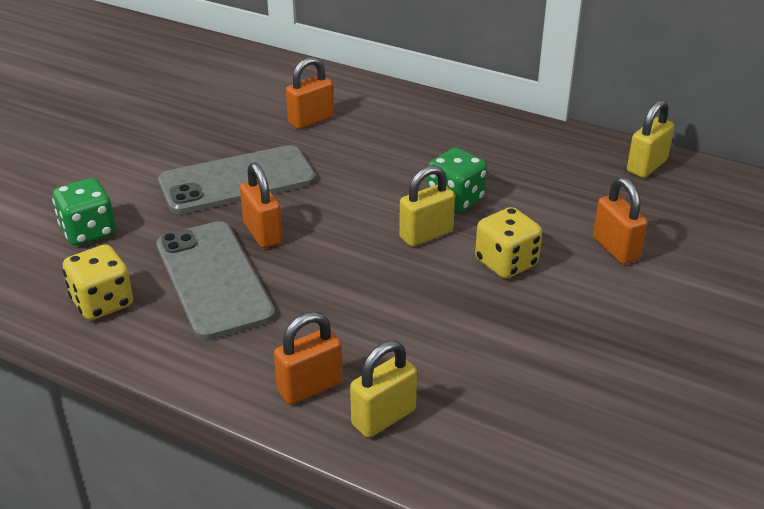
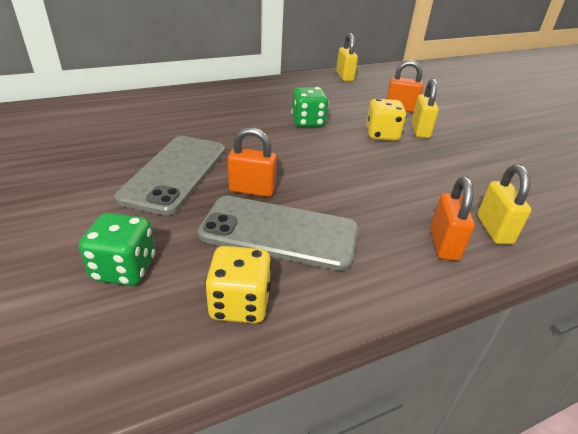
camera: 55 degrees left, 0 degrees up
orange padlock [286,57,334,129] -> none
yellow padlock [399,165,455,247] -> yellow padlock moved to [411,78,439,138]

